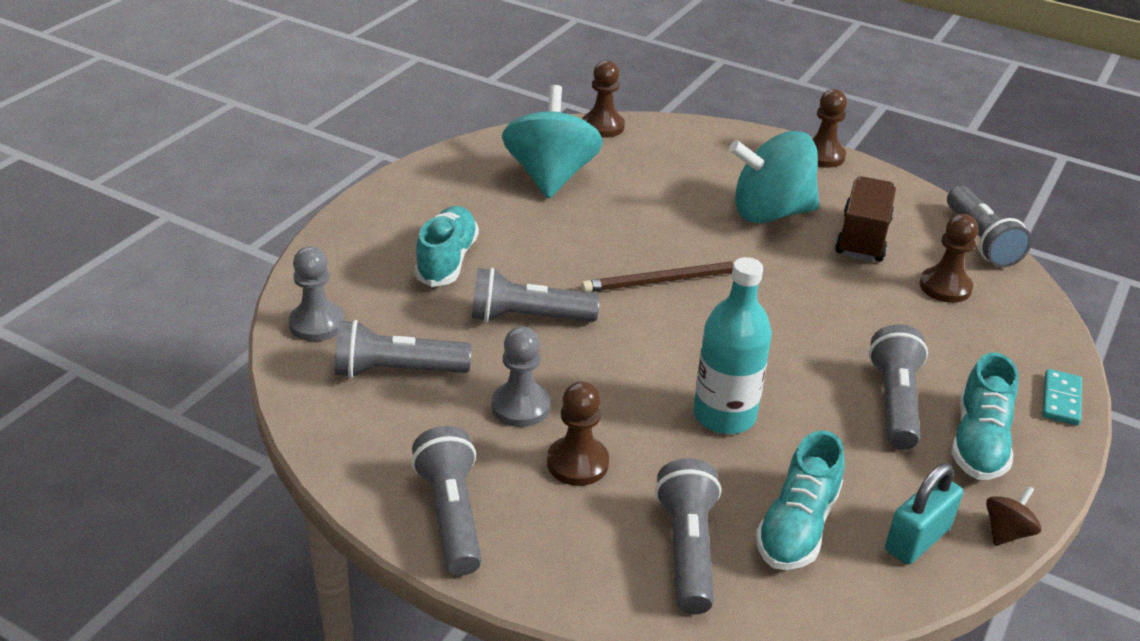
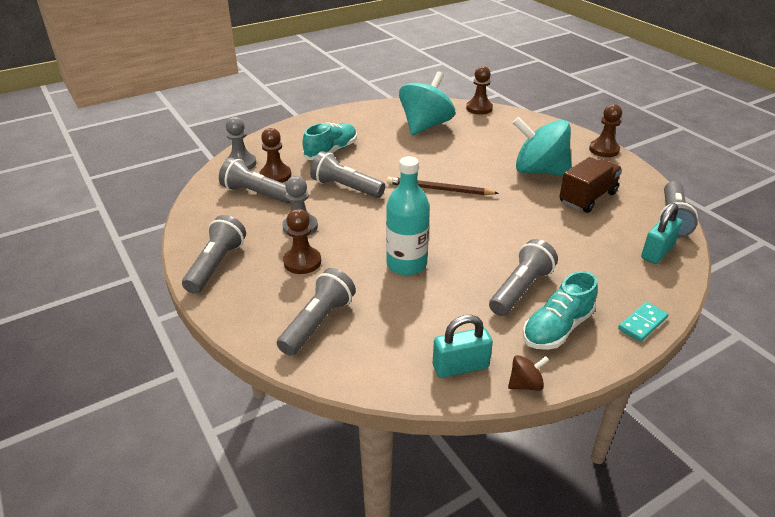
camera: 30 degrees right, 0 degrees up
turquoise shoe [756,430,845,570] -> none
brown pawn [920,214,978,303] -> brown pawn moved to [260,128,291,183]
none -> turquoise padlock [641,203,682,264]

